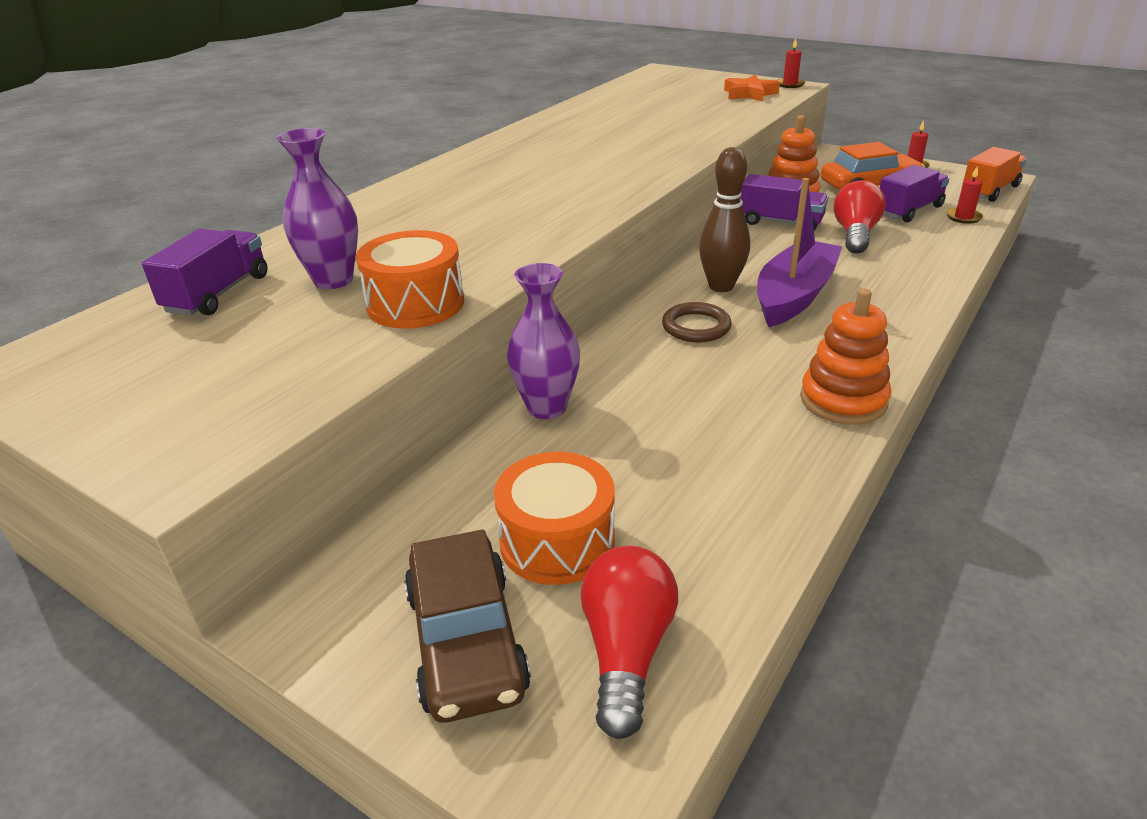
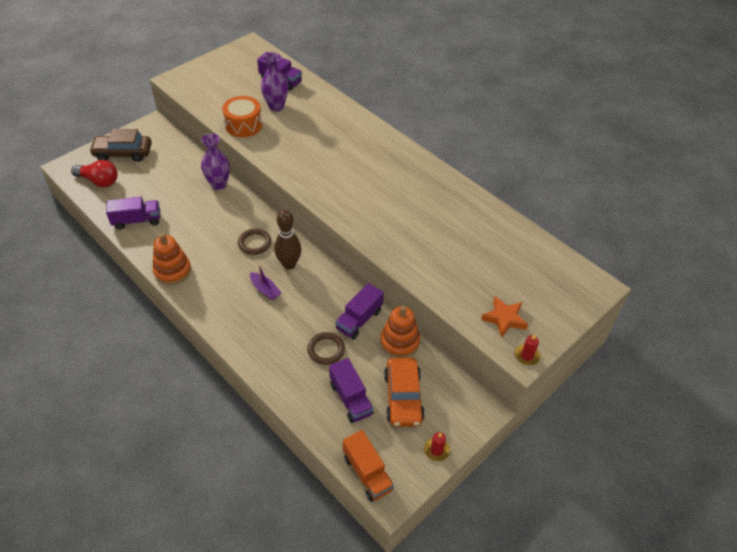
camera: 100 degrees right, 15 degrees up
orange drum [494,452,615,585] -> none
purple boat [757,178,842,327] -> purple boat [250,266,281,300], size x0.49
red light bulb [834,180,886,254] -> brown ring [307,332,345,365]
red candle [946,166,983,224] -> none
none -> purple truck [106,197,160,229]

